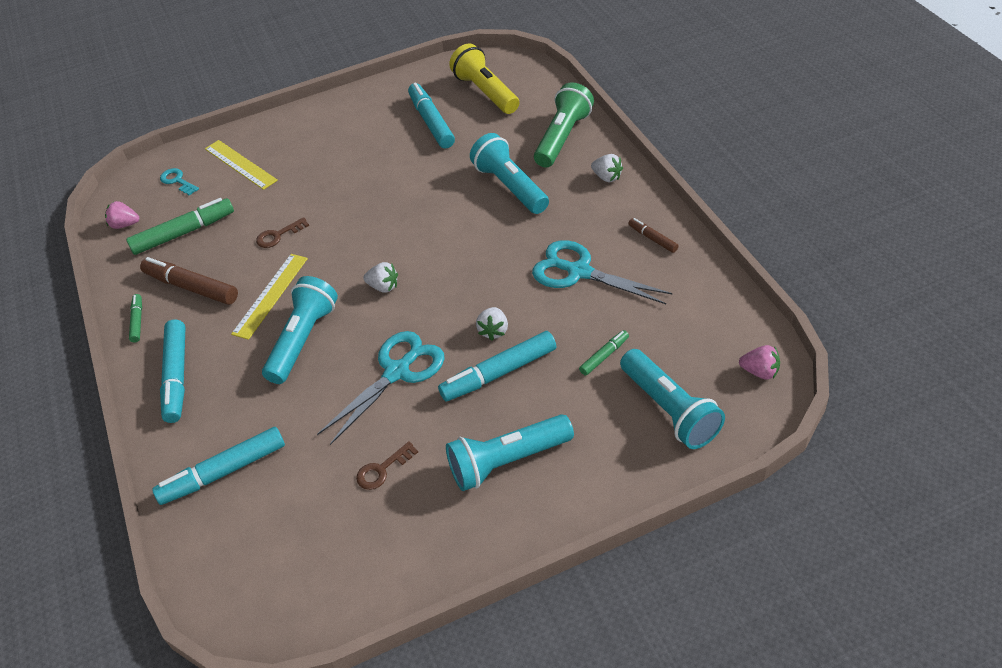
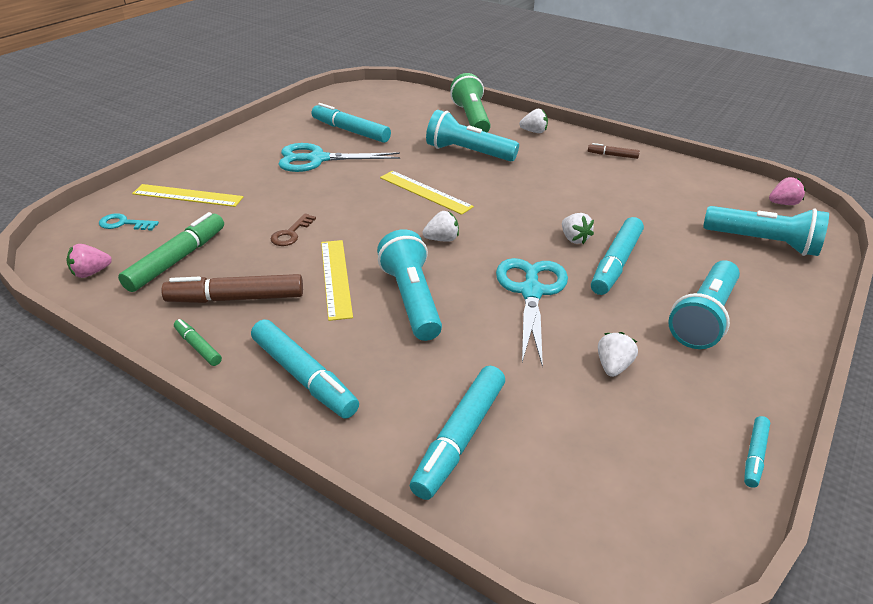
camera: 40 degrees left, 10 degrees down
brown key [356,441,418,490] -> white strawberry [598,332,638,377]
yellow flashlight [449,43,519,114] -> none
turquoise scissors [532,240,673,304] -> turquoise scissors moved to [278,143,400,172]
green marker [579,330,629,376] -> none
none -> yellow ruler [380,171,474,215]
none -> turquoise marker [744,416,770,488]

